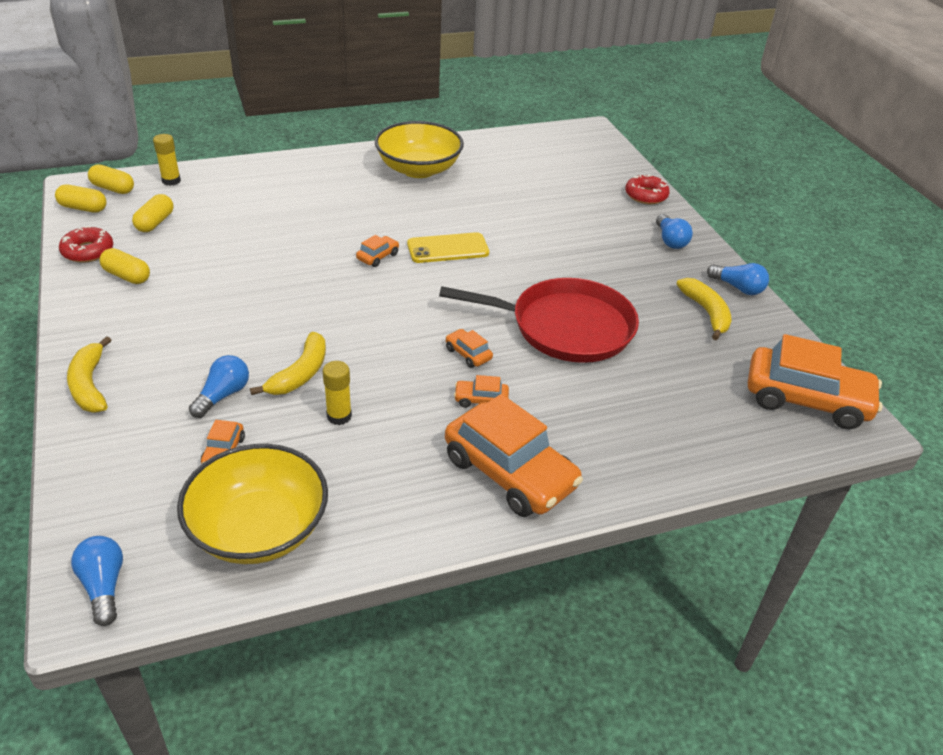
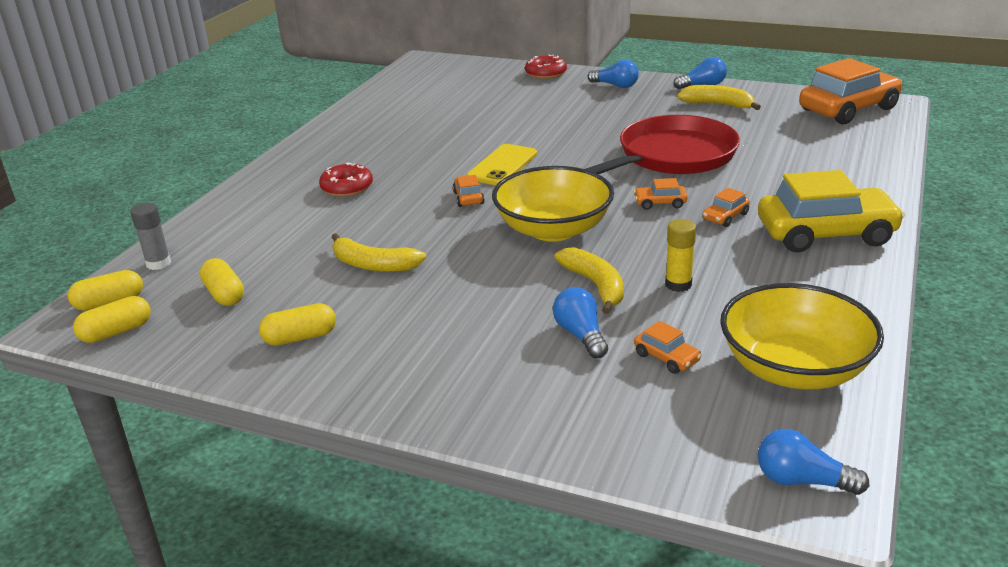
camera: 45 degrees left, 10 degrees down
red donut [59,226,113,263] -> red donut moved to [319,163,373,197]
yellow banana [67,336,111,412] -> yellow banana moved to [332,233,426,272]
yellow glue stick [153,134,181,186] -> grey glue stick [131,203,171,270]
yellow bowl [375,121,464,178] -> yellow bowl moved to [492,166,614,242]
orange car [445,394,583,517] -> yellow car [758,170,905,252]

